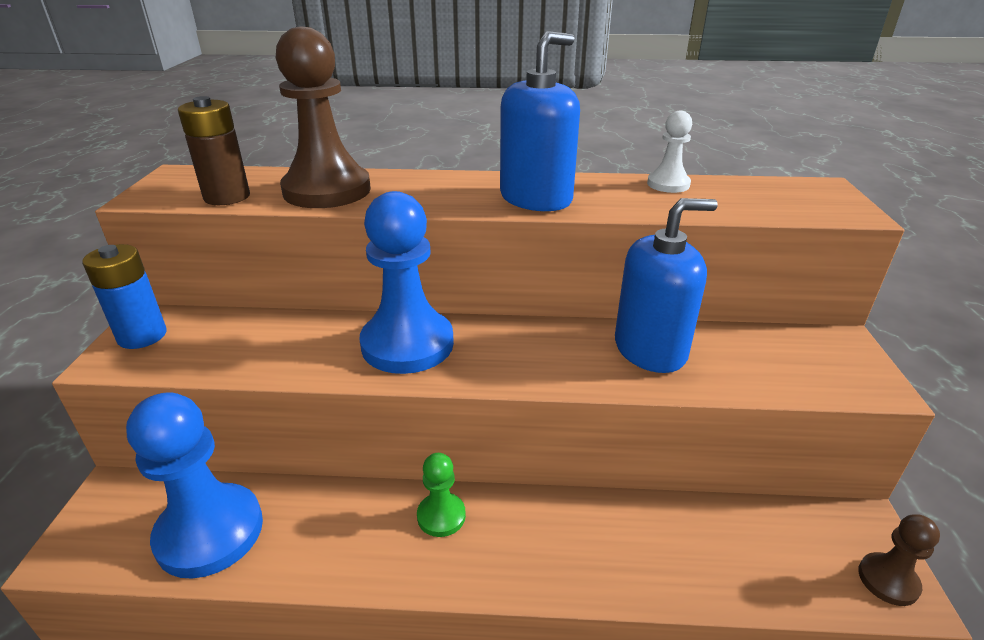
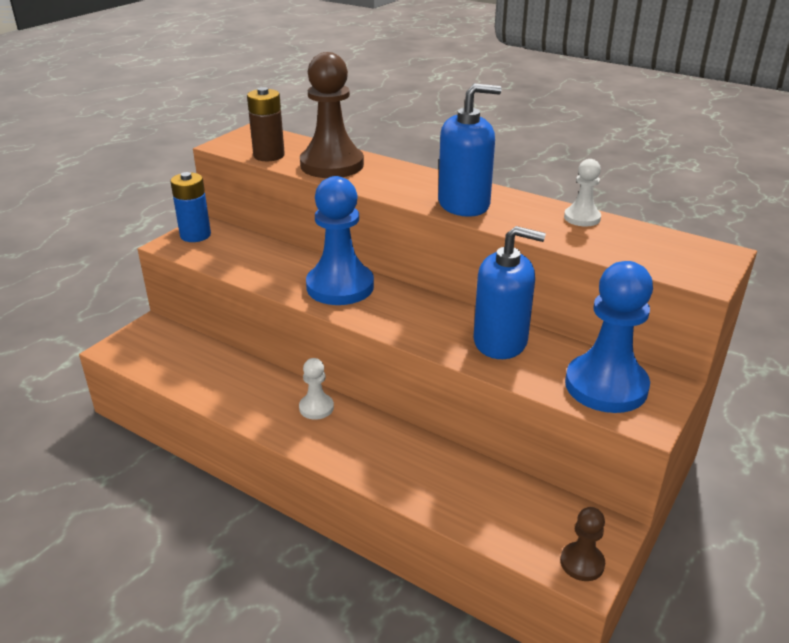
camera: 30 degrees right, 0 degrees up
blue pawn [126,392,263,578] -> blue pawn moved to [565,261,653,413]
green pawn [417,453,466,537] -> white pawn [299,358,334,420]

